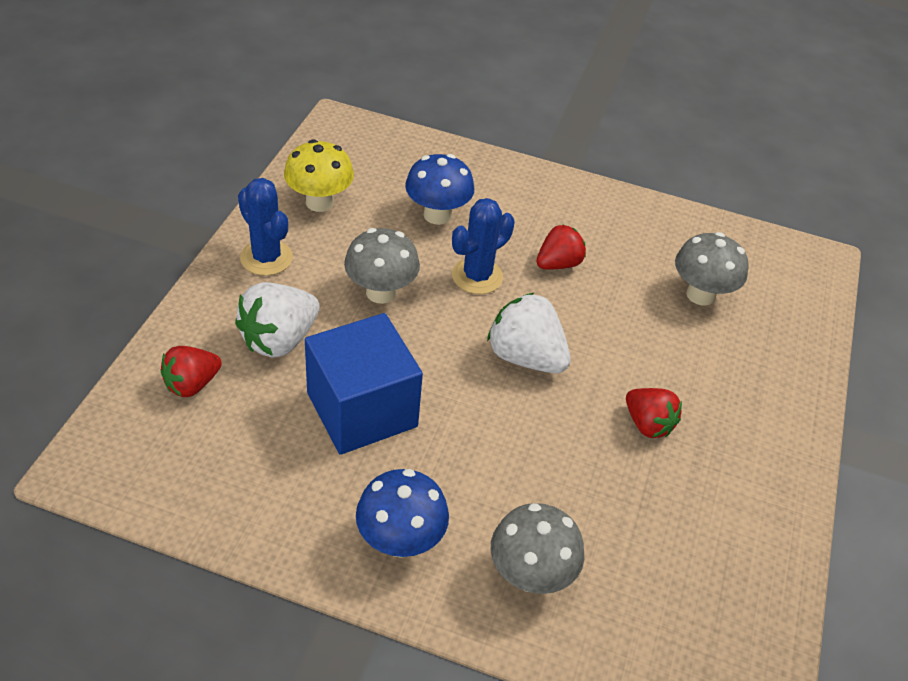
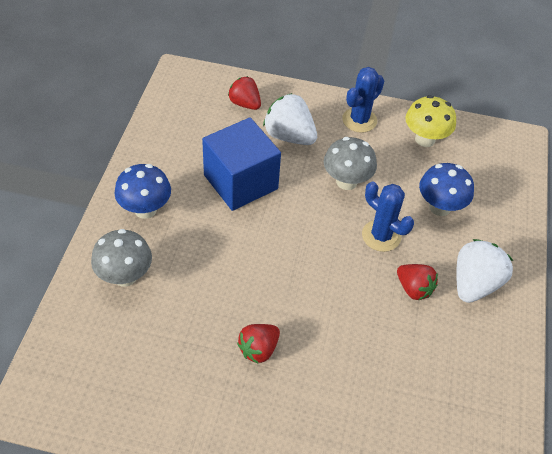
camera: 85 degrees right, 5 degrees up
white strawberry [487,293,571,373] -> white strawberry moved to [456,239,513,303]
grey mushroom [675,232,749,306] -> none

